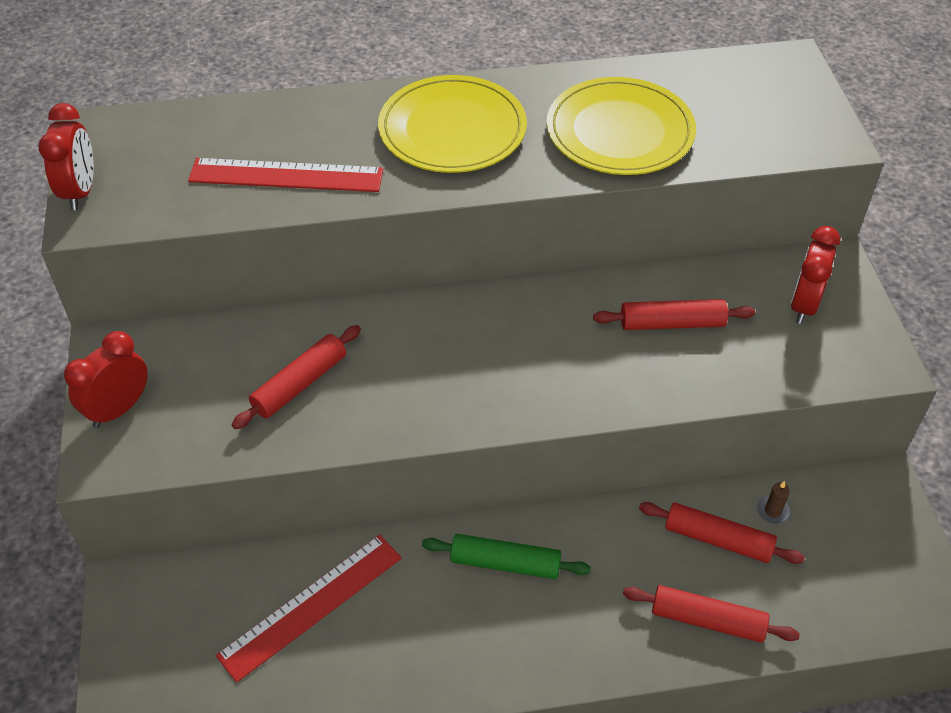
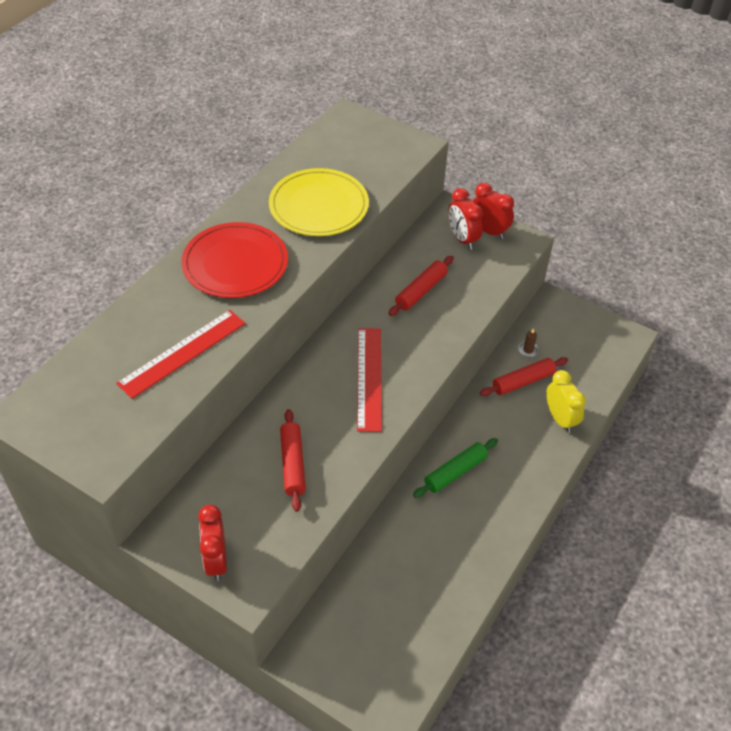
camera: 50 degrees left, 0 degrees up
red clock [38,103,94,210] -> red clock moved to [473,183,514,239]
red ruler [215,535,402,683] -> red ruler moved to [357,328,382,432]
yellow plate [378,75,527,173] -> red plate [181,222,288,298]
red rolling pin [623,585,800,643] -> yellow clock [546,370,586,433]

